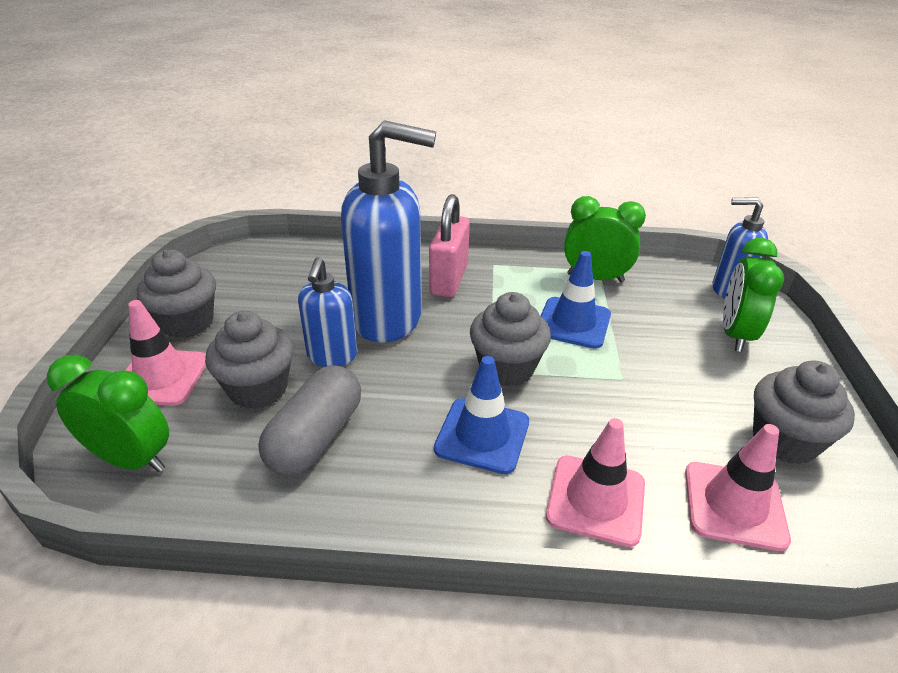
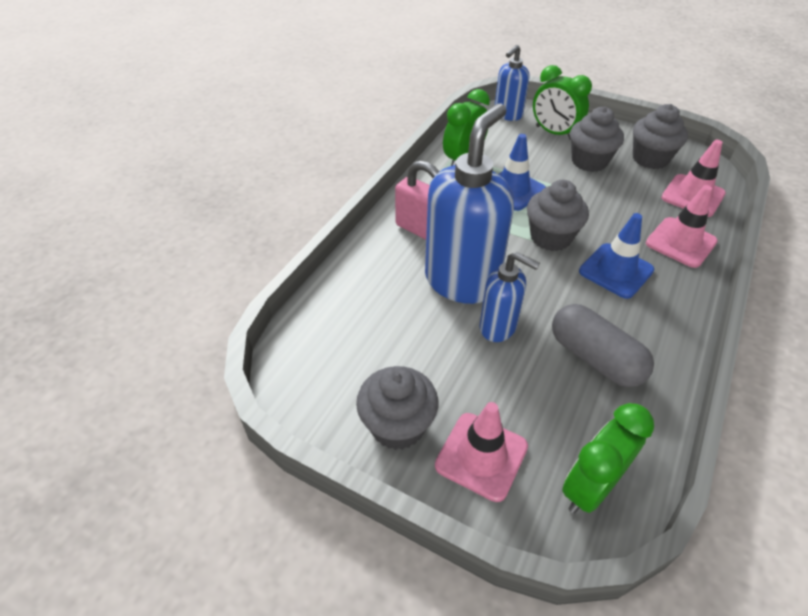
camera: 65 degrees left, 10 degrees up
grey cupcake [205,311,293,409] -> grey cupcake moved to [570,107,624,172]

